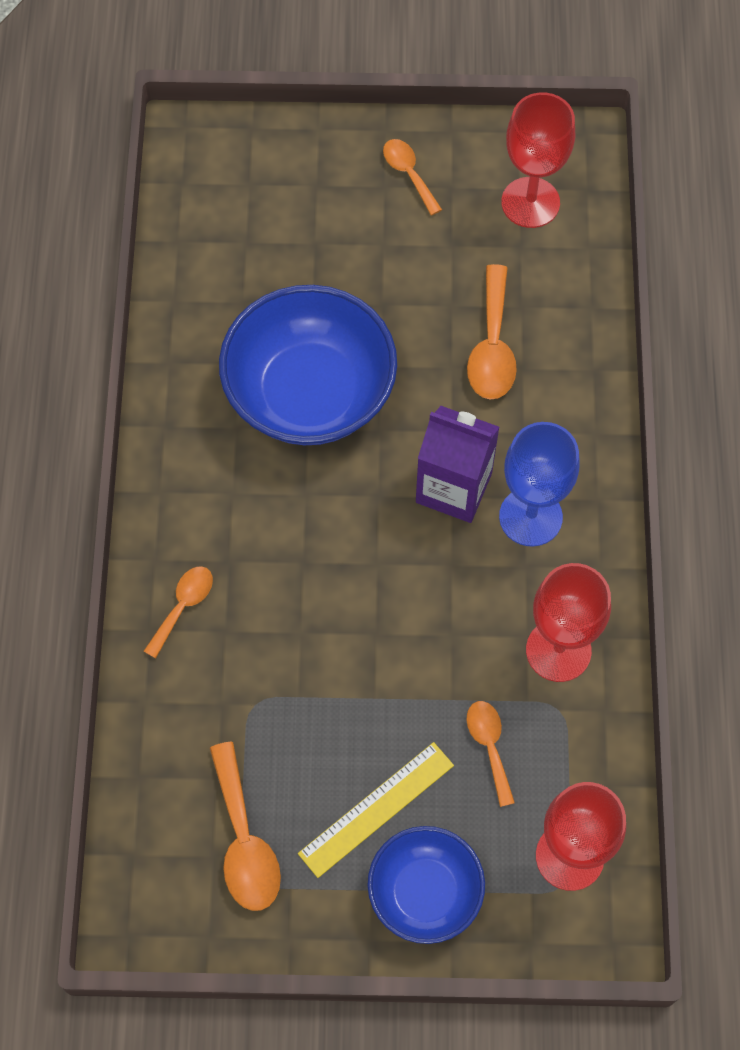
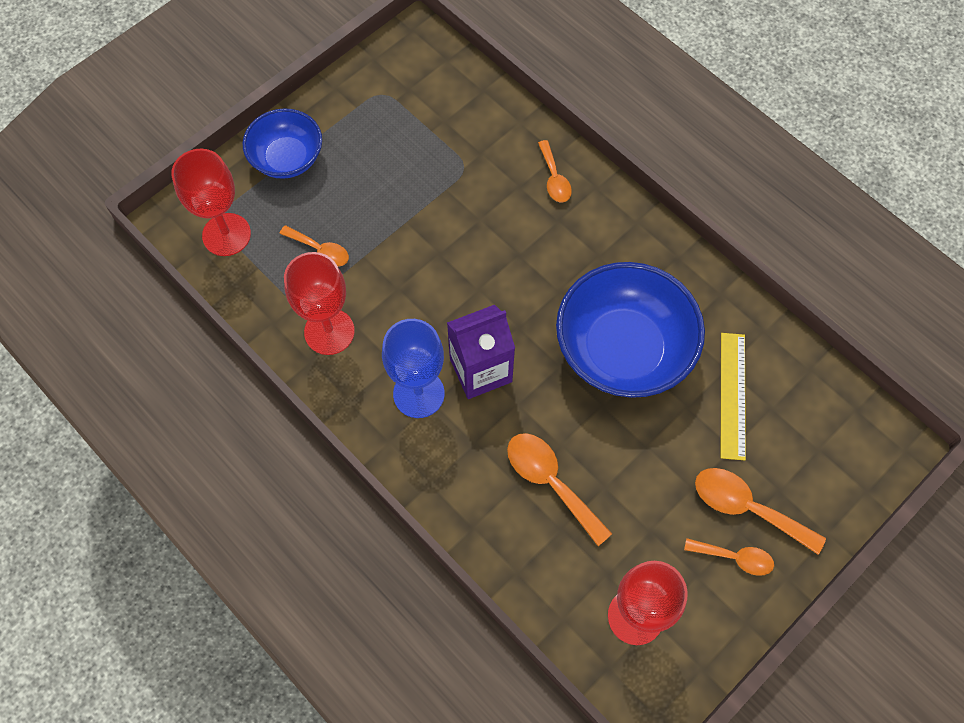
camera: 135 degrees right, 0 degrees up
orange spoon [210,742,281,911] -> orange spoon moved to [695,468,826,554]
yellow ruler [298,742,454,878] -> yellow ruler moved to [721,333,746,460]

